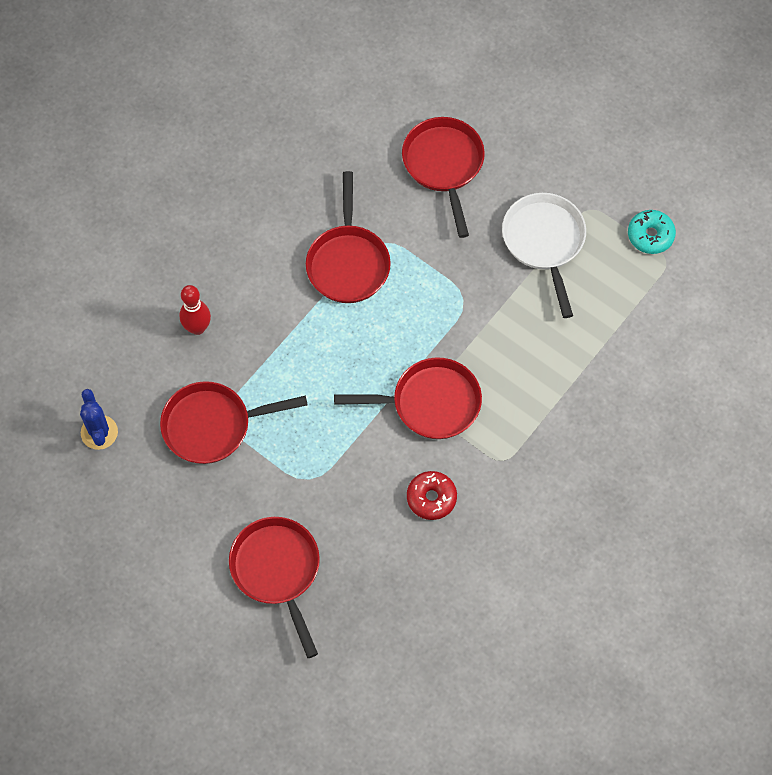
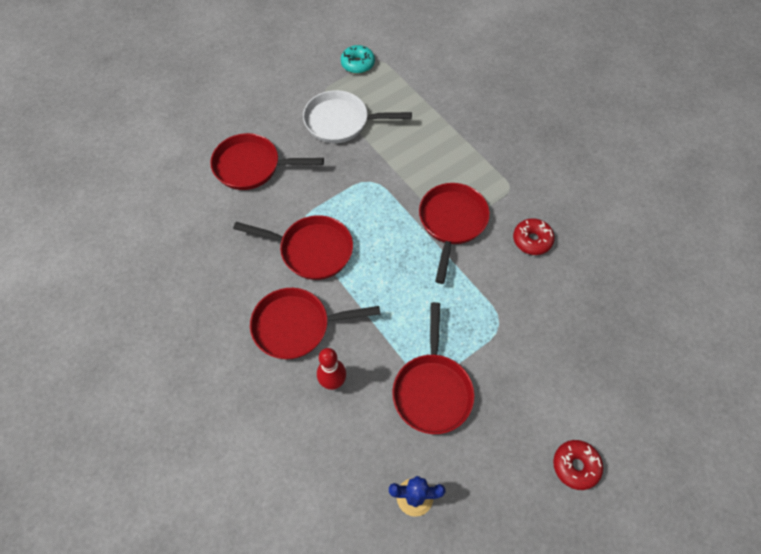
camera: 75 degrees left, 5 degrees down
red pan [229,517,320,658] -> red pan moved to [250,288,380,359]
none -> red donut [553,440,603,490]

